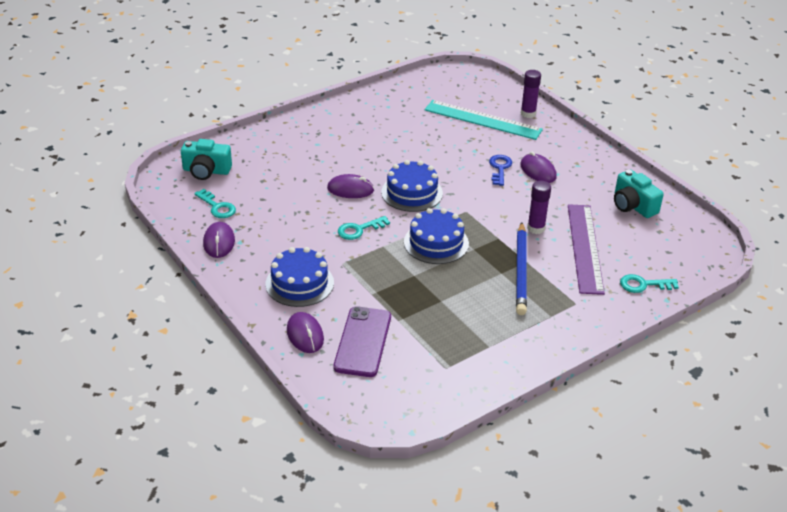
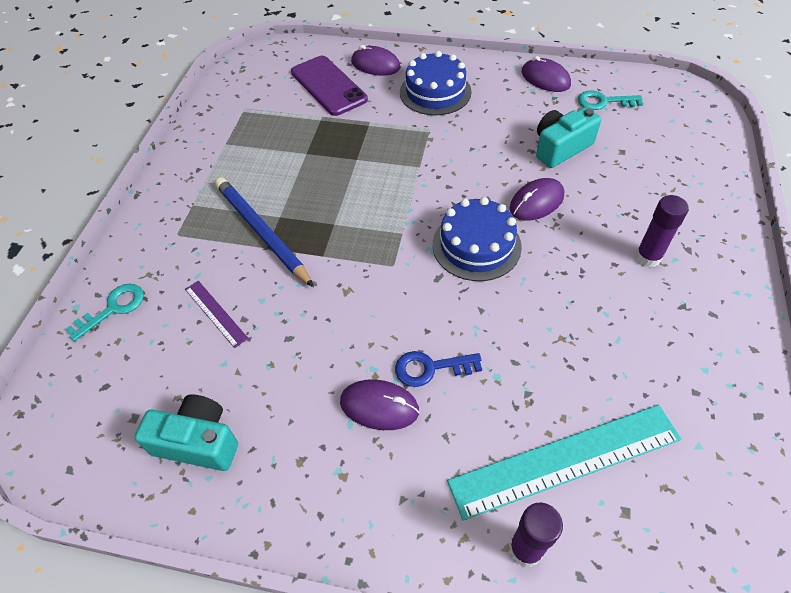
camera: 140 degrees right, 15 degrees up
turquoise camera [181,139,232,180] -> turquoise camera moved to [536,107,601,168]
turquoise key [338,216,390,240] -> none
blue cake [404,208,469,264] -> none
blue key [489,155,512,186] -> blue key turned 120 degrees clockwise [395,351,482,387]
purple glue stick [527,181,551,234] -> purple glue stick moved to [635,195,689,267]
purple ruler [568,204,605,295] -> purple ruler [185,281,249,348], size x0.47

